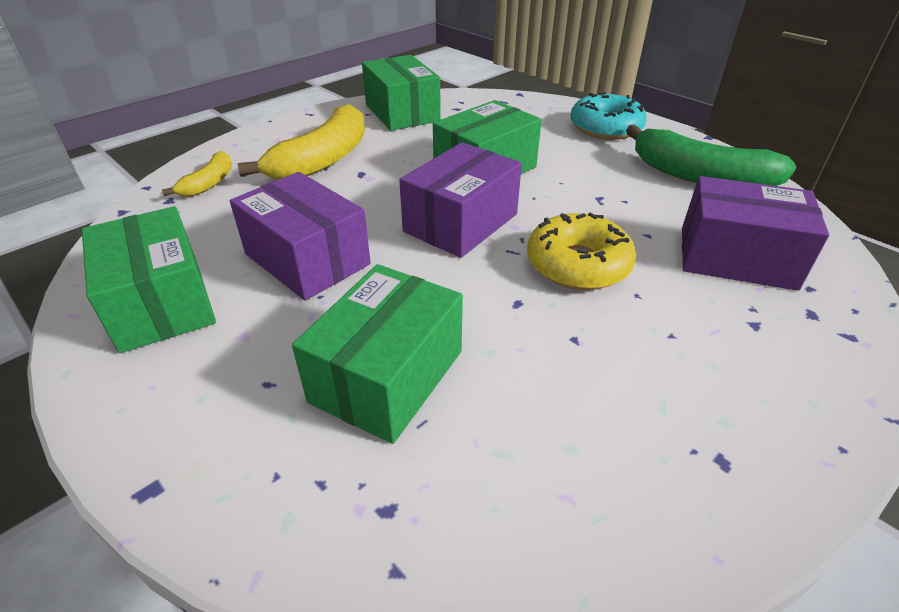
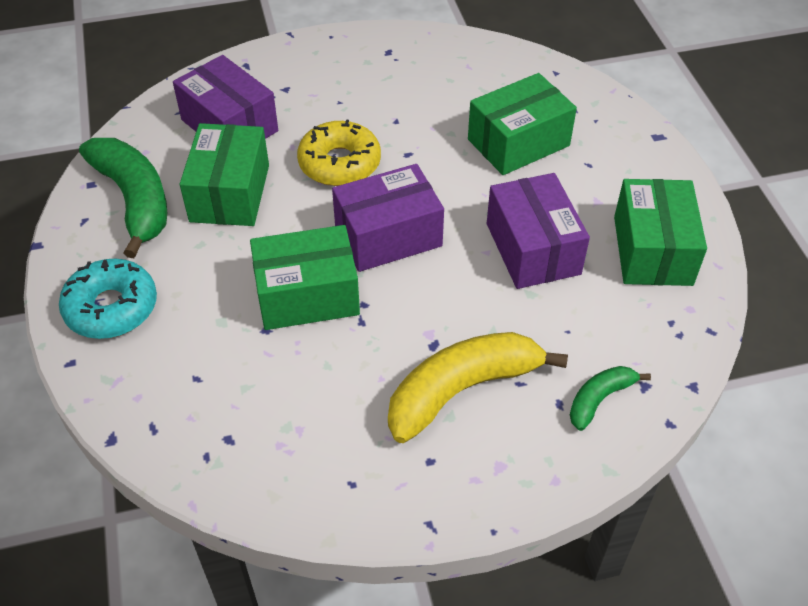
camera: 150 degrees left, 10 degrees up
yellow banana [162,151,232,197] -> green banana [570,366,651,431]
green box [362,55,441,131] -> green box moved to [180,123,269,226]

